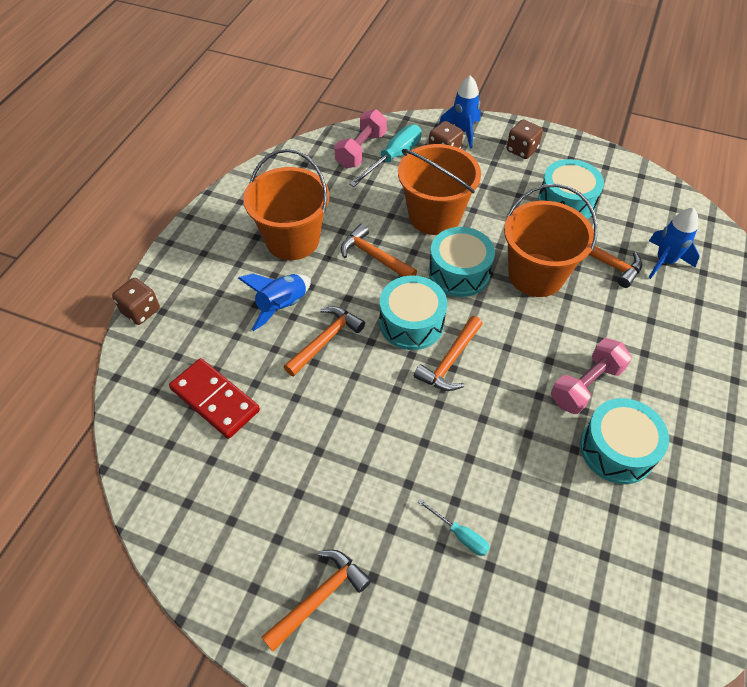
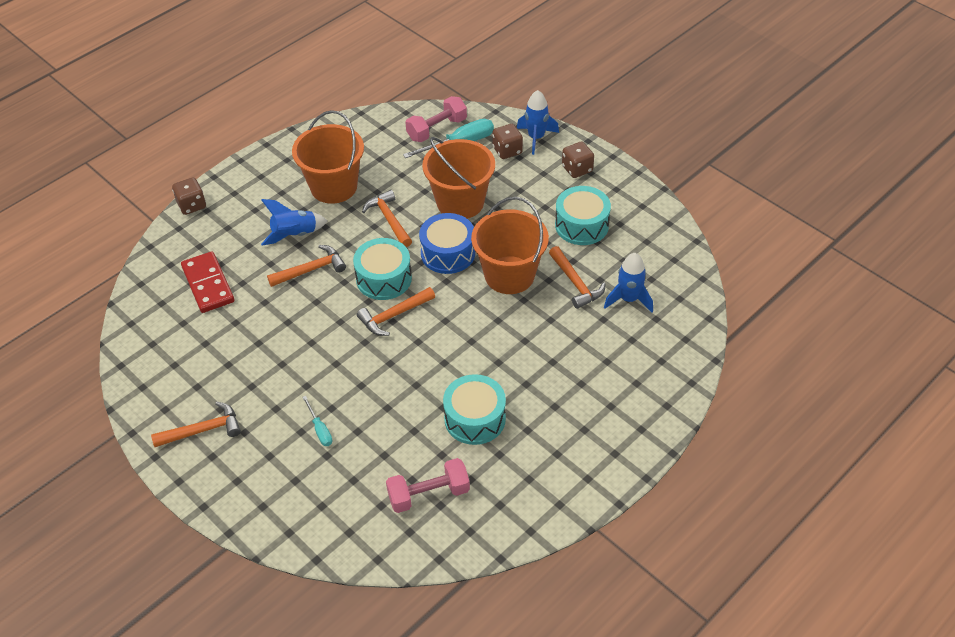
camera: 25 degrees right, 5 degrees down
turquoise drum [428,227,495,297] -> blue drum [419,213,475,274]
pink dumbbell [551,338,632,414] -> pink dumbbell moved to [386,458,470,513]

